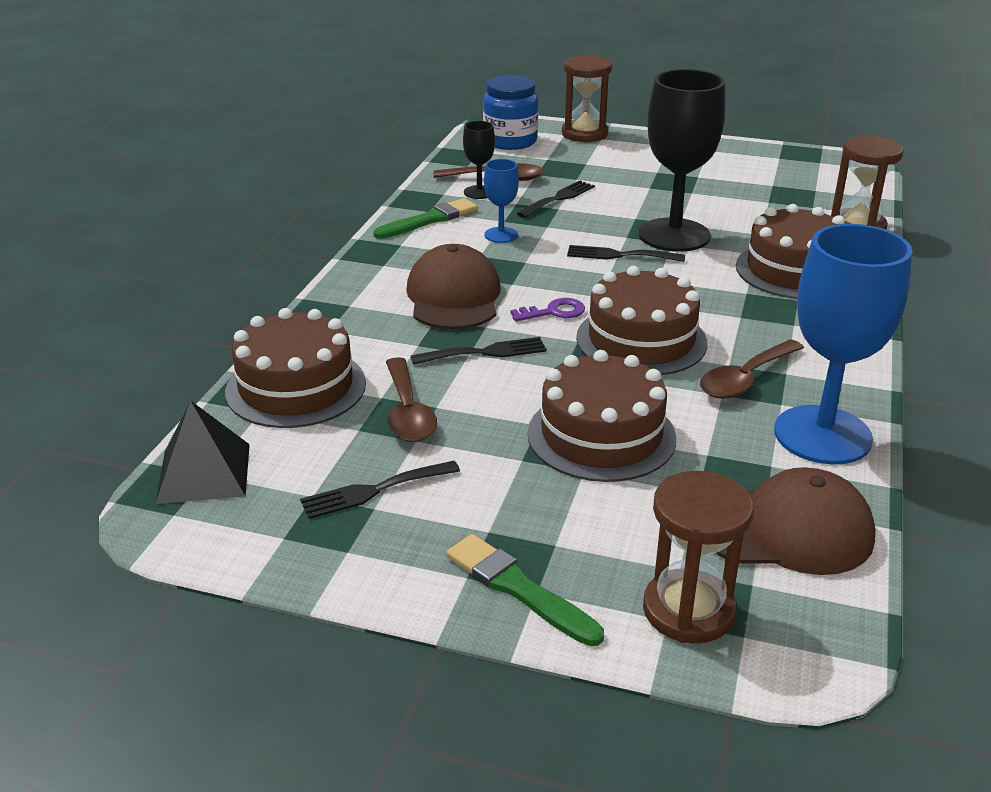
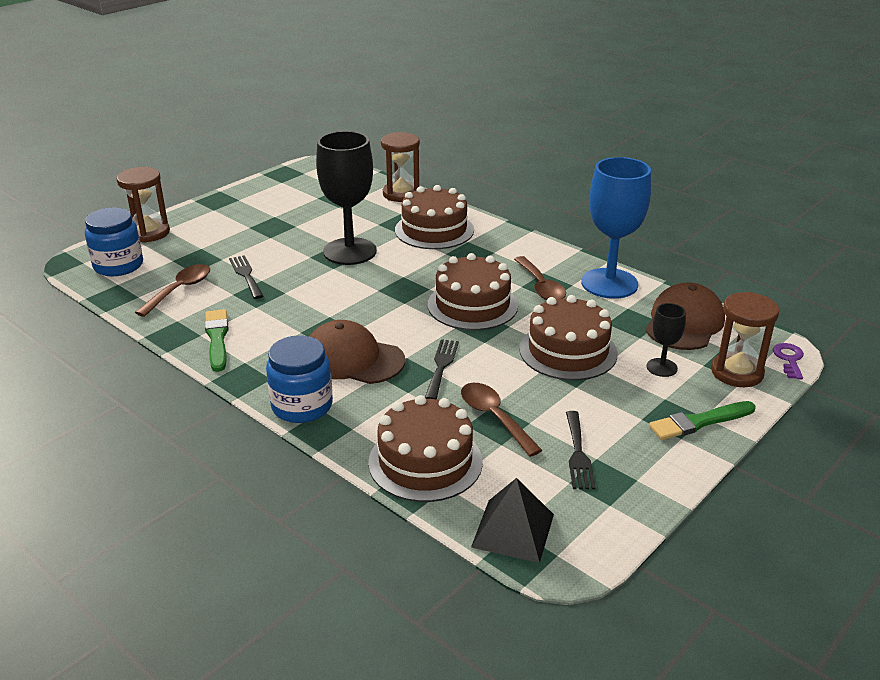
camera: 65 degrees left, 0 degrees up
brown spoon [386,357,437,442] -> brown spoon turned 135 degrees counterclockwise [461,383,542,457]
black goblet [463,121,495,199] -> black goblet moved to [647,303,686,377]
blue goblet [484,159,519,243] -> none
purple key [511,298,585,321] -> purple key moved to [773,343,804,379]
black fork [567,245,685,262] -> none
none -> blue jar [266,335,333,423]

